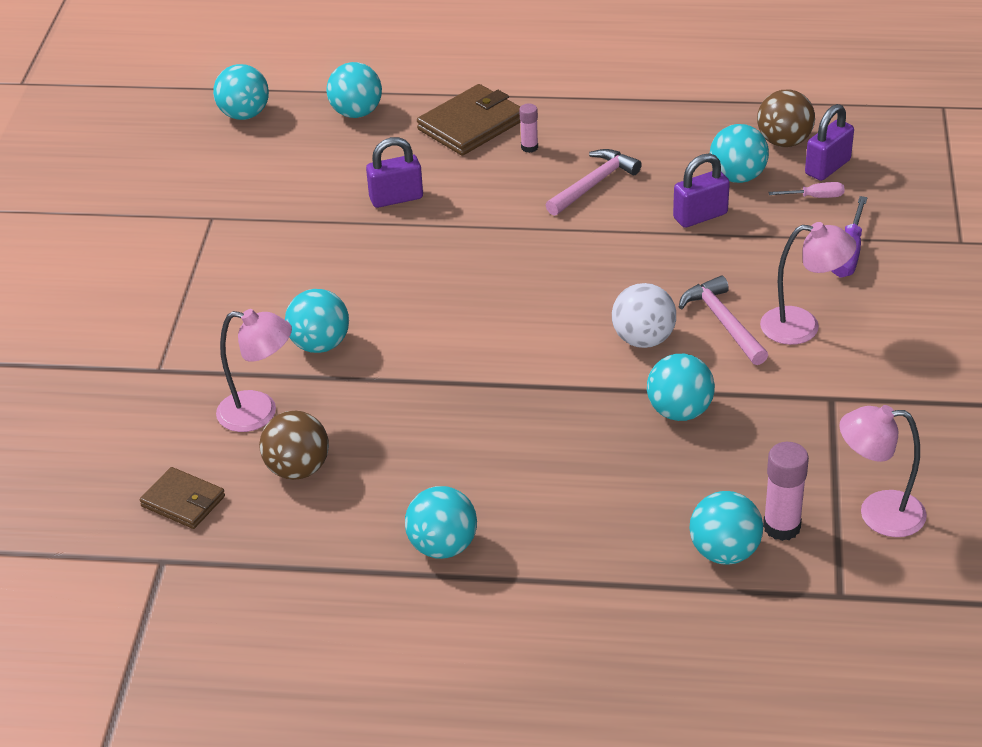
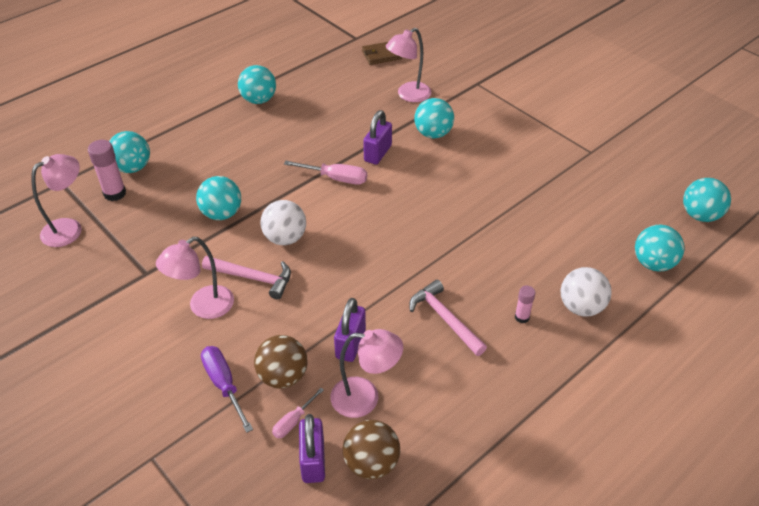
camera: 130 degrees right, 5 degrees up
brown ball [259,411,329,480] -> brown ball moved to [254,335,308,389]
purple padlock [366,137,423,208] -> purple padlock moved to [363,110,392,165]
brown wallet [417,84,521,156] -> white ball [561,267,612,317]
pink hammer [546,149,642,216] -> pink hammer turned 150 degrees clockwise [409,280,487,356]
turquoise ball [710,124,769,183] -> pink lamp [330,329,403,418]
none -> pink screwdriver [284,161,367,185]

